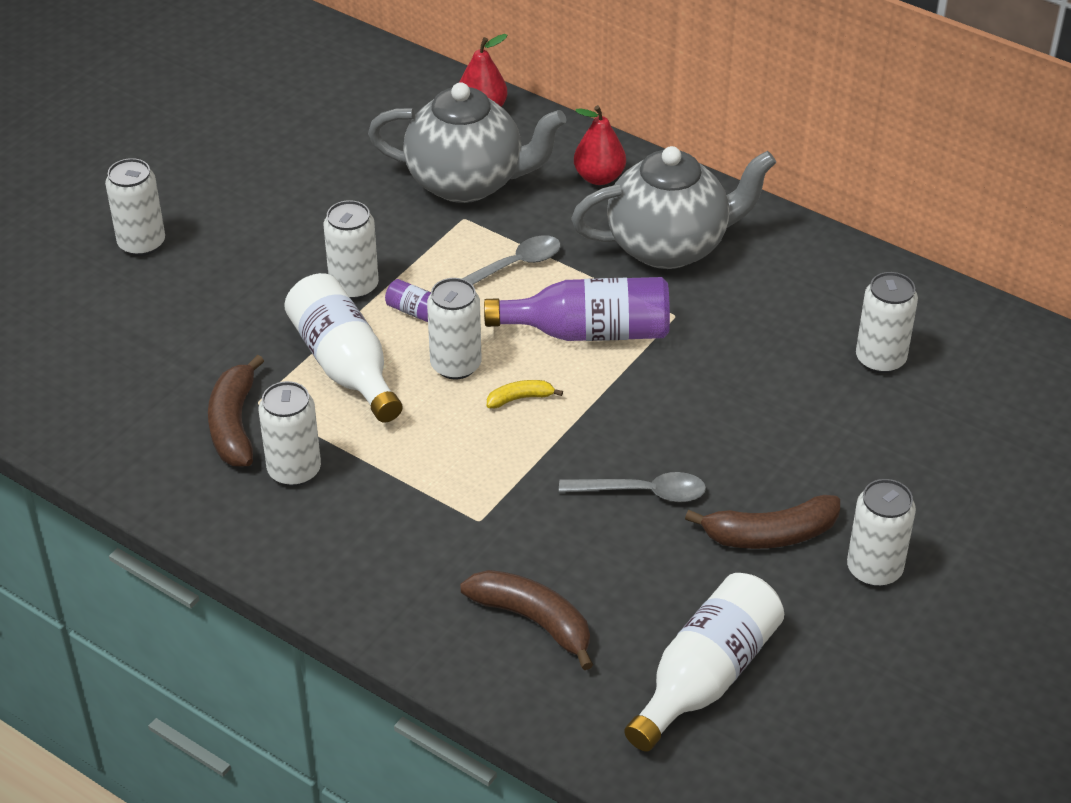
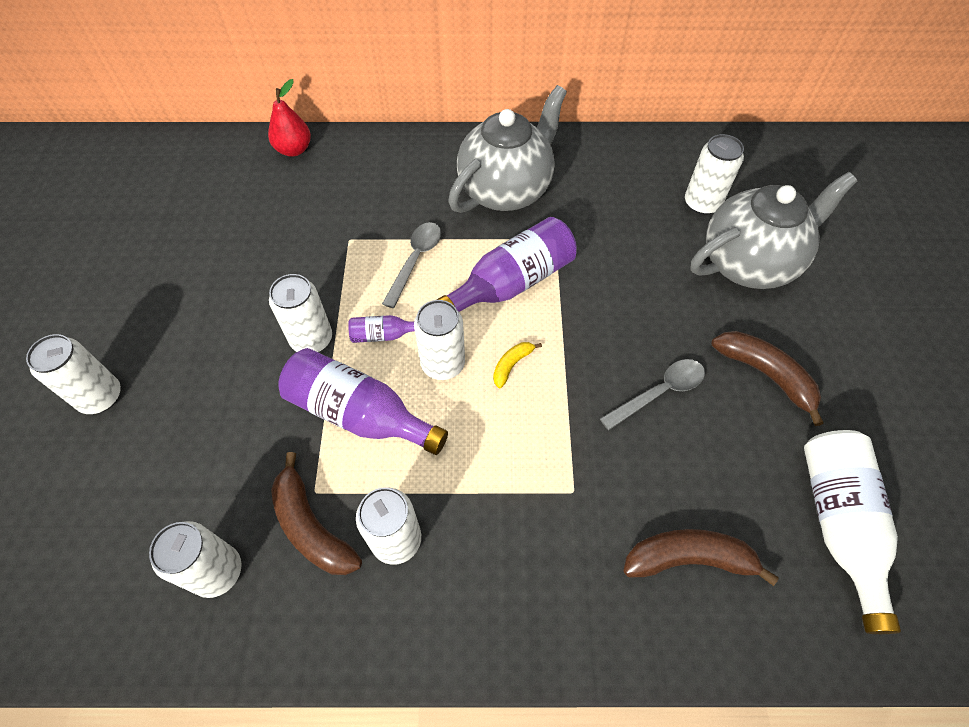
camera: 35 degrees left, 15 degrees up
white bottle [284,273,403,422] -> purple bottle [278,348,448,455]
grey teapot [368,82,567,203] -> grey teapot moved to [691,172,857,289]
red pear [574,105,626,185] -> none
brown banana [685,495,840,549] -> brown banana turned 90 degrees counterclockwise [711,331,824,426]
white can [847,479,916,587] -> white can moved to [149,521,242,598]

